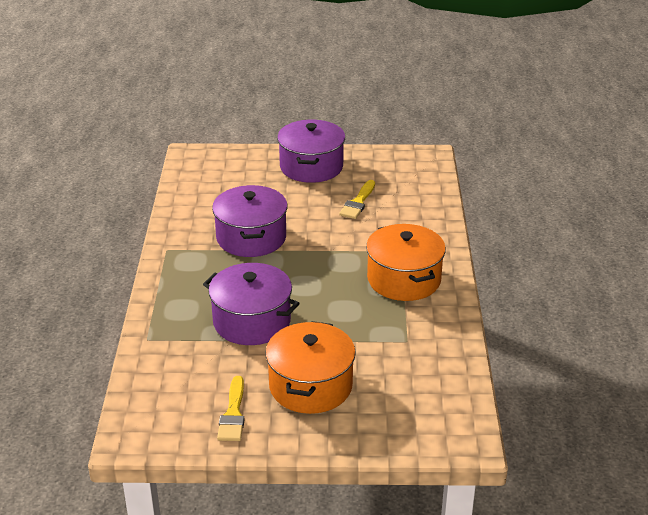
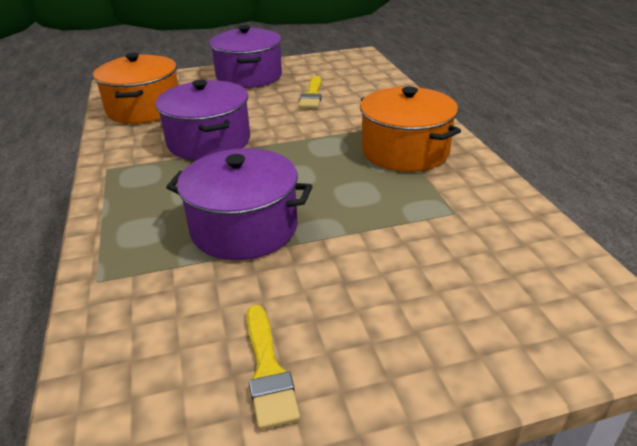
camera: 15 degrees left, 0 degrees up
orange pot [266,321,356,414] -> orange pot moved to [93,53,178,124]

